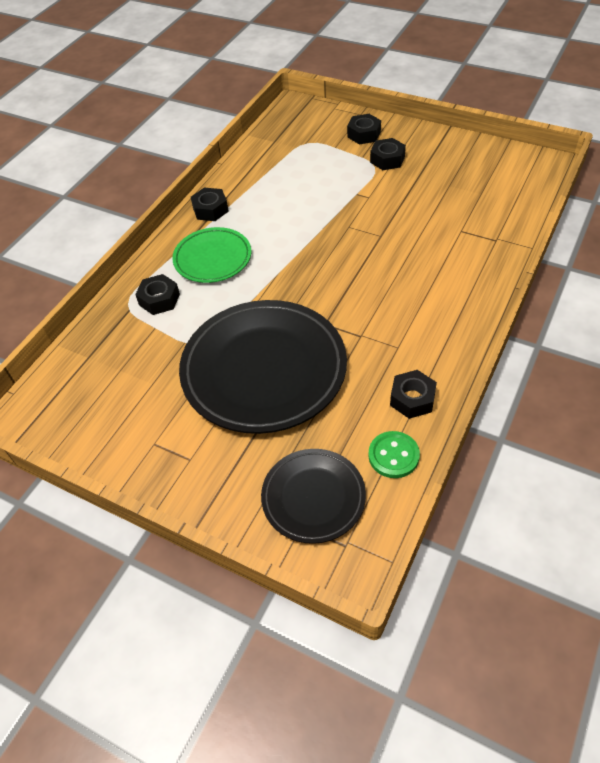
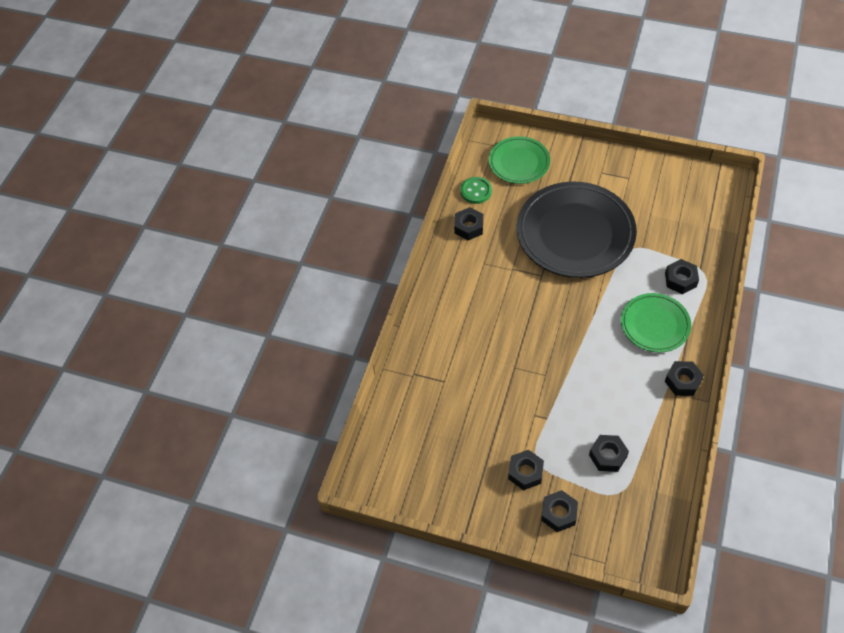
camera: 170 degrees right, 5 degrees up
black plate [261,449,366,544] -> green plate [489,136,550,184]
none -> black nut [589,435,629,472]

